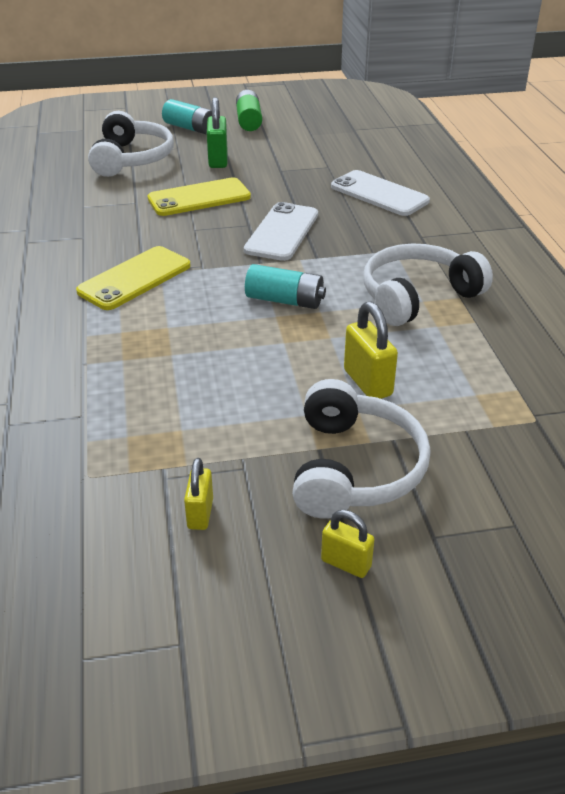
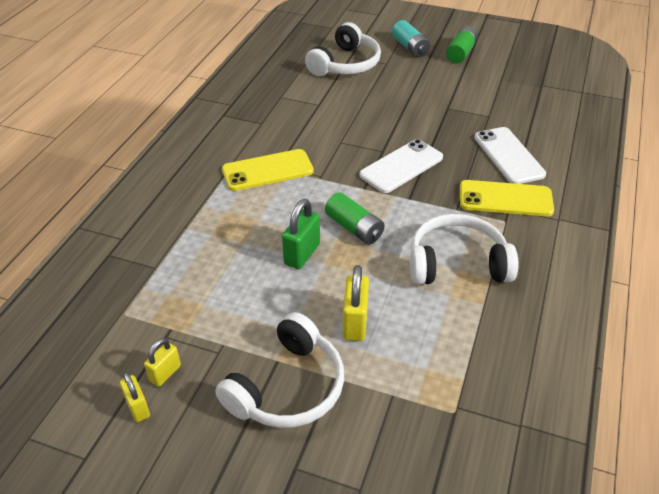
camera: 30 degrees right, 5 degrees up
yellow phone [147,177,251,216] -> yellow phone moved to [460,180,554,217]
green padlock [207,97,228,168] -> green padlock moved to [282,199,320,269]
turquoise battery [245,264,326,309] -> green battery [325,192,385,244]
yellow padlock [321,510,375,578] -> yellow padlock moved to [120,372,150,422]

